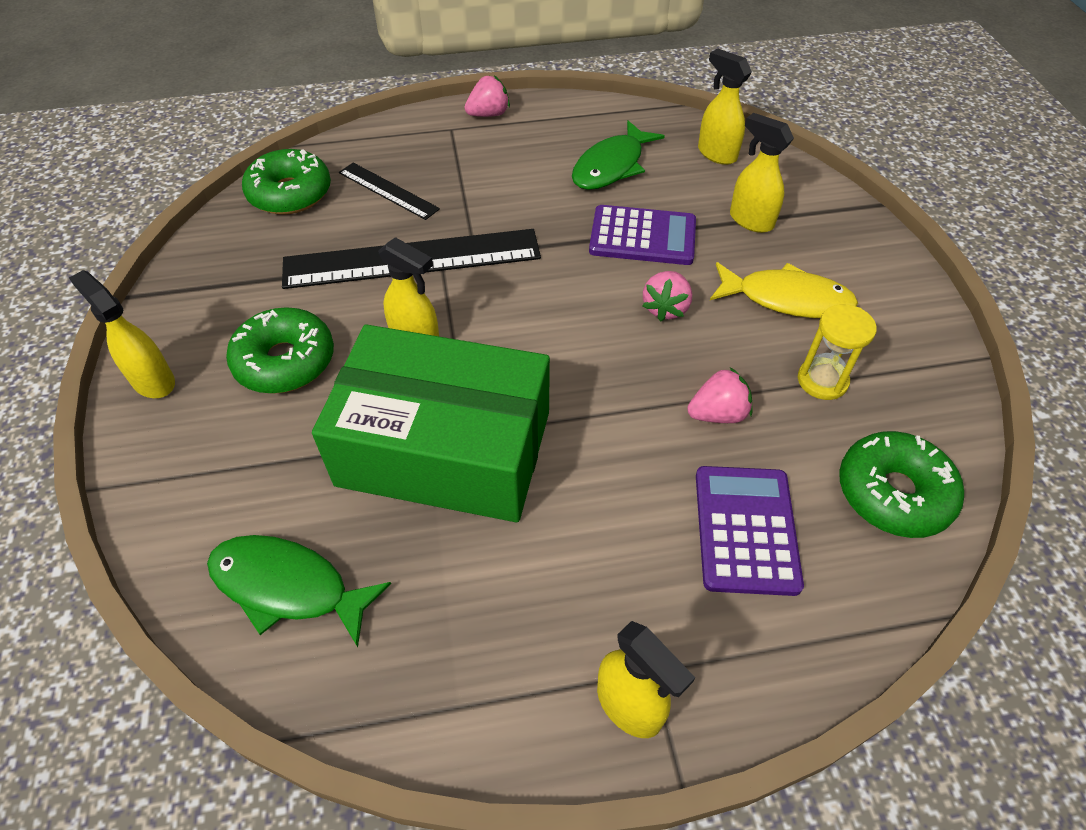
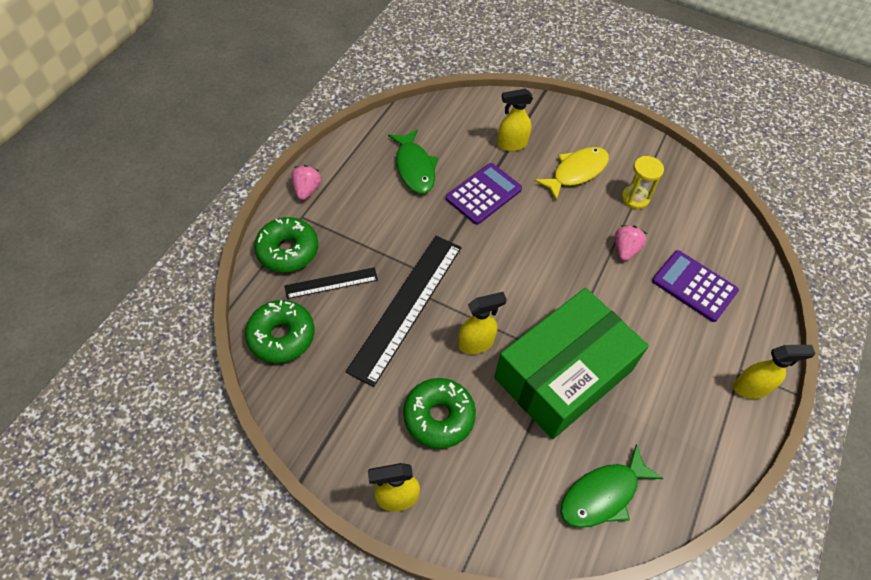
camera: 55 degrees left, 5 degrees up
pink strawberry [642,271,692,322] -> none
yellow spray bottle [698,48,752,165] -> none
green donut [839,431,964,538] -> green donut moved to [254,217,318,272]

